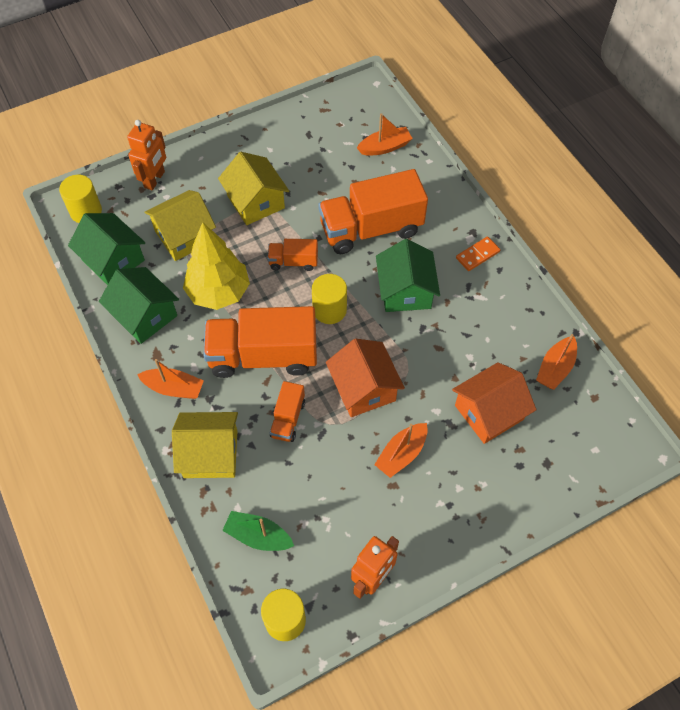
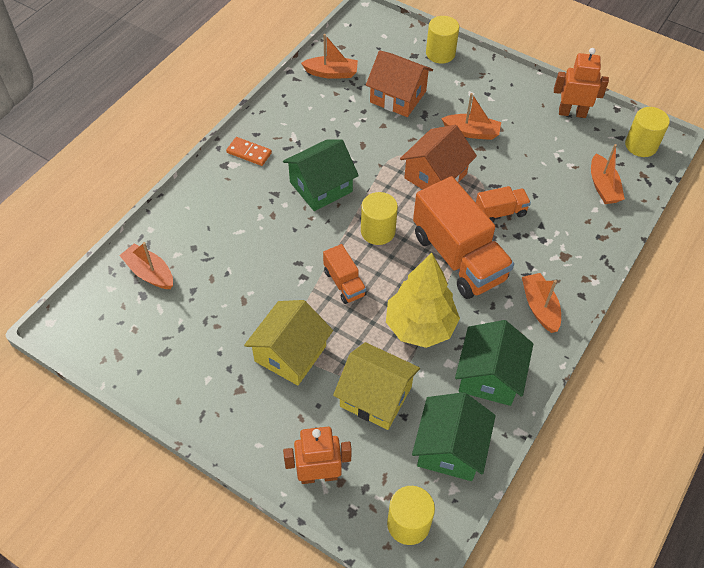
camera: 120 degrees left, 5 degrees down
yellow house [172,412,238,478] -> none
green boat [222,511,294,551] -> orange boat [591,144,625,204]
orange truck [318,169,428,254] -> none
none -> yellow cylinder [426,16,459,64]

